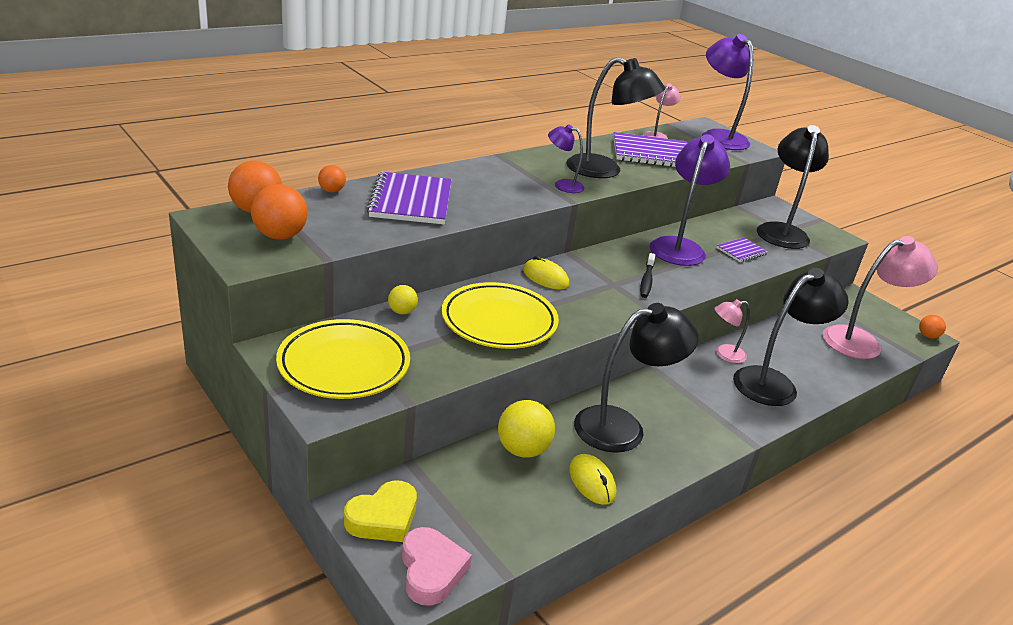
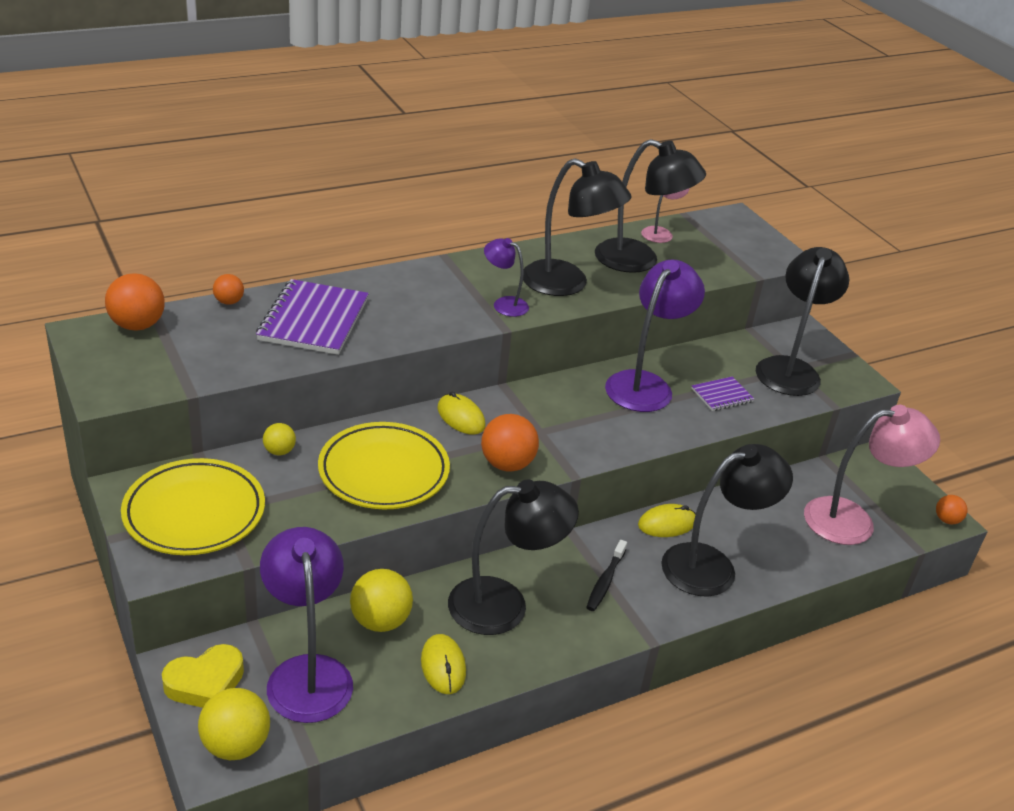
camera: 10 degrees right, 5 degrees up
orange ball [251,184,308,239] -> orange ball moved to [481,414,539,472]
pink heart [402,527,472,606] -> yellow ball [198,688,270,760]
purple notebook [613,132,687,167] -> black lamp [595,139,706,273]
black toothbrush [640,253,655,298] -> black toothbrush moved to [586,540,627,611]
purple lamp [702,34,754,150] -> purple lamp moved to [260,527,353,723]
pink lamp [714,299,750,363] -> yellow mouse [638,504,696,537]

